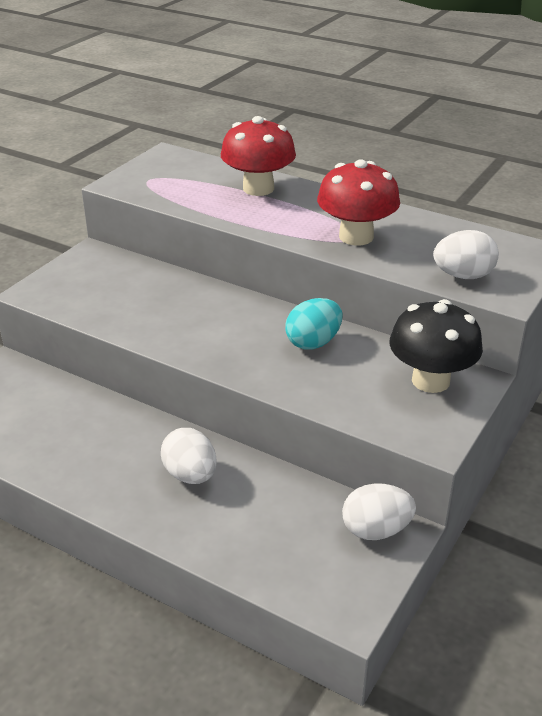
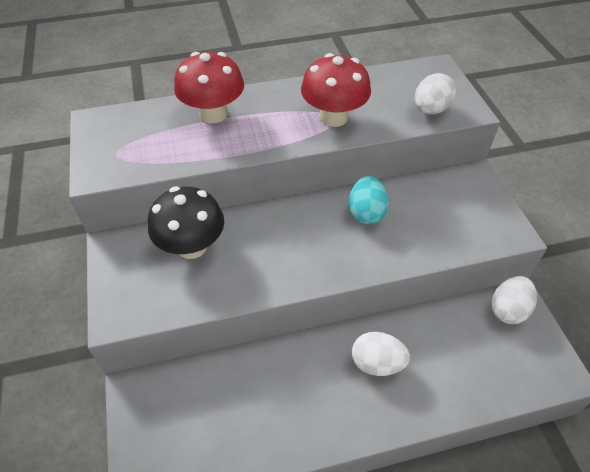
camera: 45 degrees left, 15 degrees up
black mushroom [389,299,483,393] -> black mushroom moved to [148,186,224,259]

